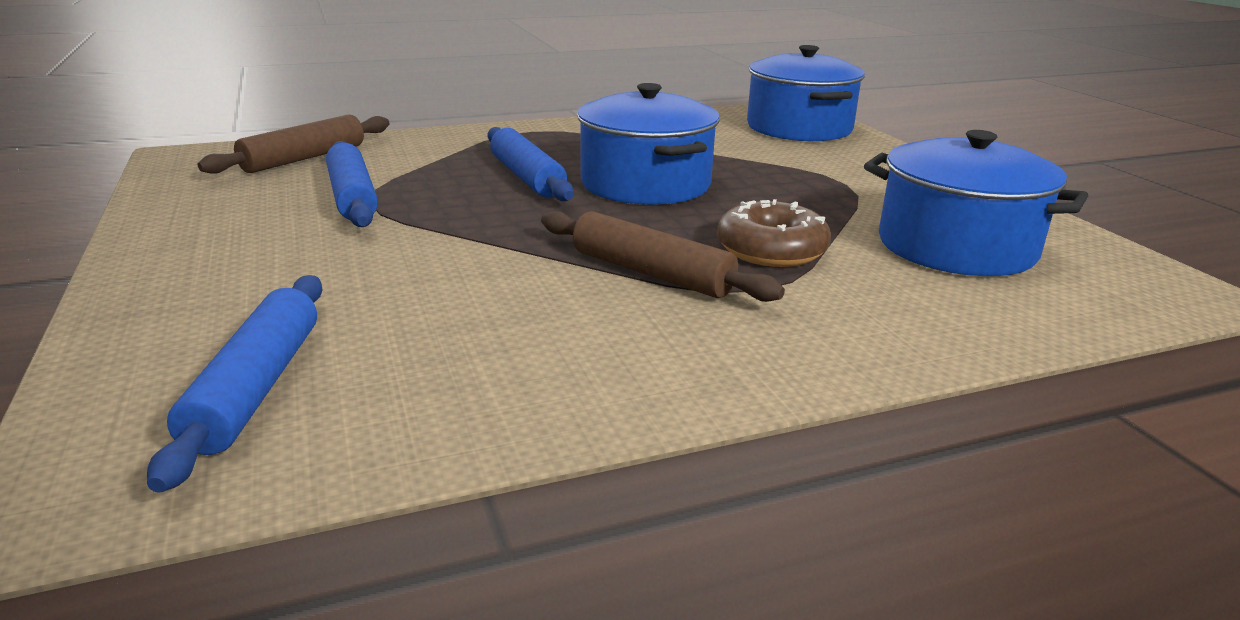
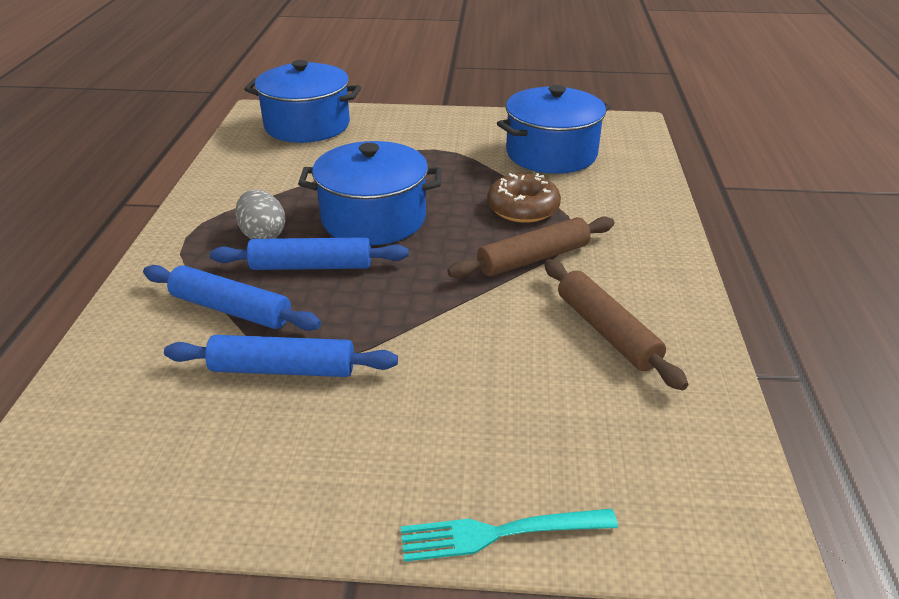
camera: 65 degrees left, 10 degrees up
blue rolling pin [147,275,322,493] -> blue rolling pin moved to [143,265,321,331]
brown rolling pin [198,114,389,174] -> brown rolling pin moved to [544,259,688,390]
none -> grey egg [235,190,286,239]
none -> turquoise fork [401,509,618,562]

